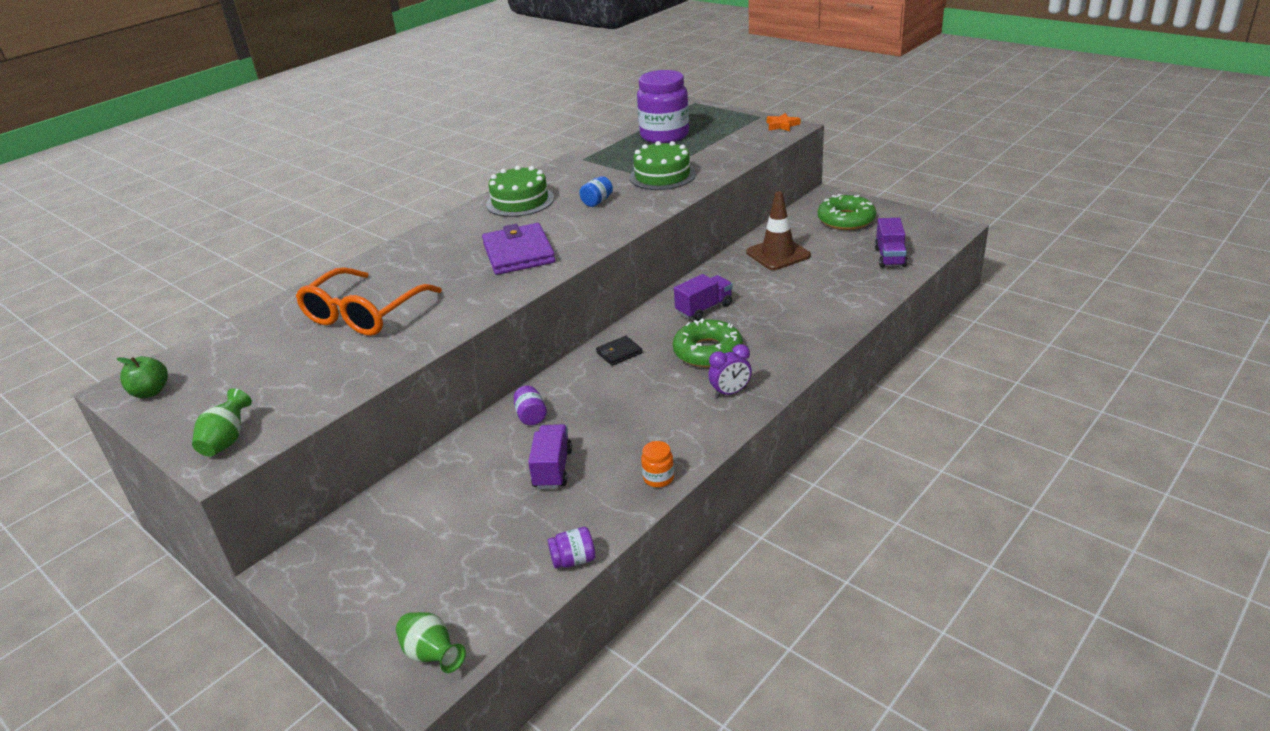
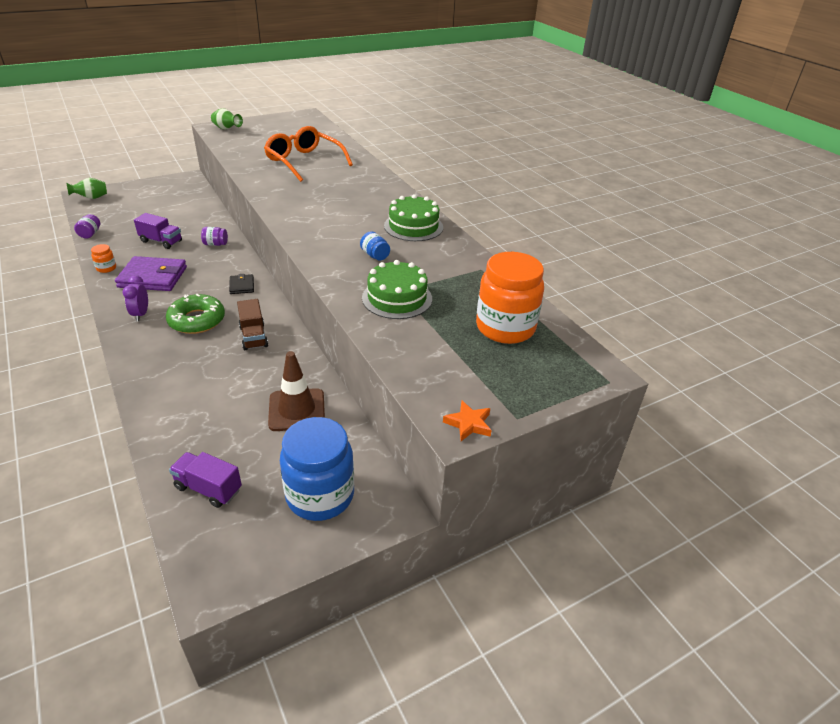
camera: 105 degrees right, 5 degrees up
green apple [117,356,168,398] -> none
purple wallet [482,223,556,275] -> purple wallet moved to [115,256,187,291]
purple jar [637,70,689,143] -> orange jar [476,252,544,344]
purple truck [674,274,733,321] -> brown truck [237,299,268,350]
green donut [818,194,876,230] -> blue jar [280,417,354,521]

